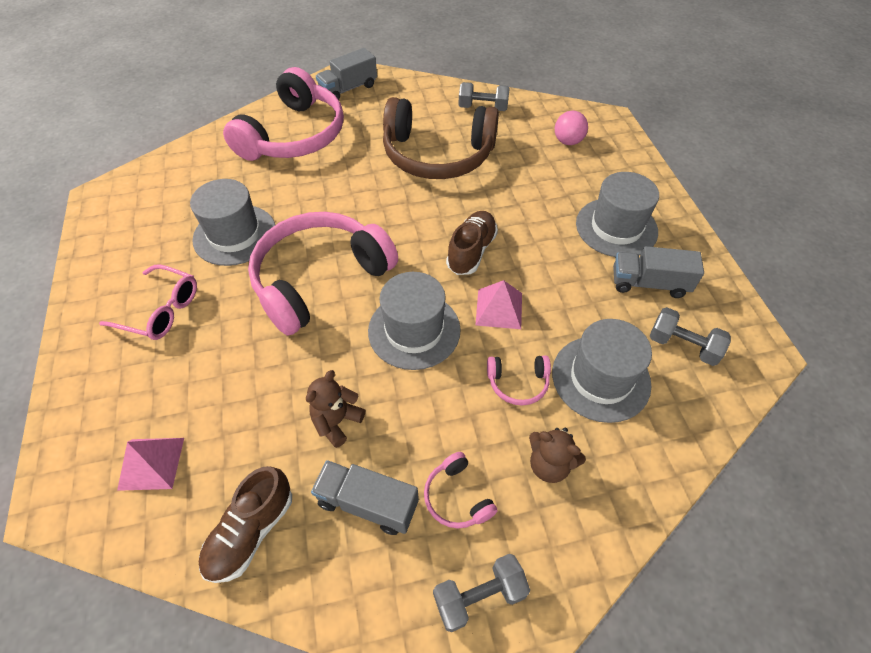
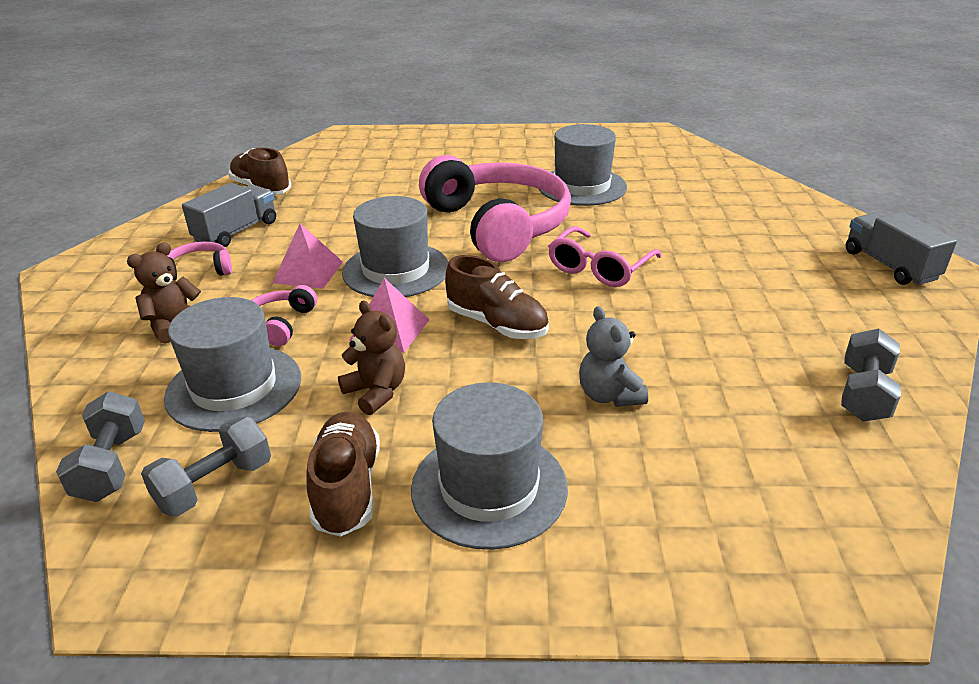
camera: 105 degrees right, 20 degrees down
pink glasses [99,264,197,340] -> pink glasses moved to [548,226,662,287]
pink pyramid [117,438,184,491] -> pink pyramid moved to [272,224,343,289]
pink headphones [223,67,344,161] -> none
brown teddy bear [306,370,365,448] -> brown teddy bear moved to [338,301,405,415]
brown headphones [383,97,499,179] -> none
grey dumbbell [433,554,530,632] -> grey dumbbell moved to [56,391,145,502]
pink ball [555,111,588,145] -> none
grey truck [613,246,704,298] -> brown shoe [306,411,380,537]
none -> grey teddy bear [579,306,648,407]

